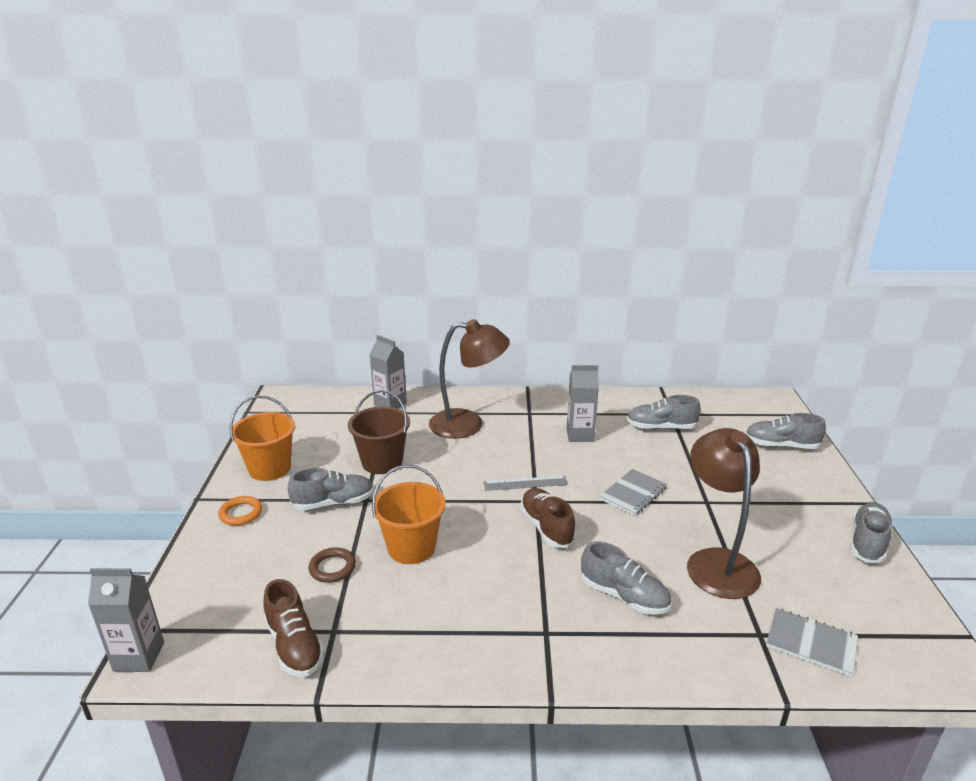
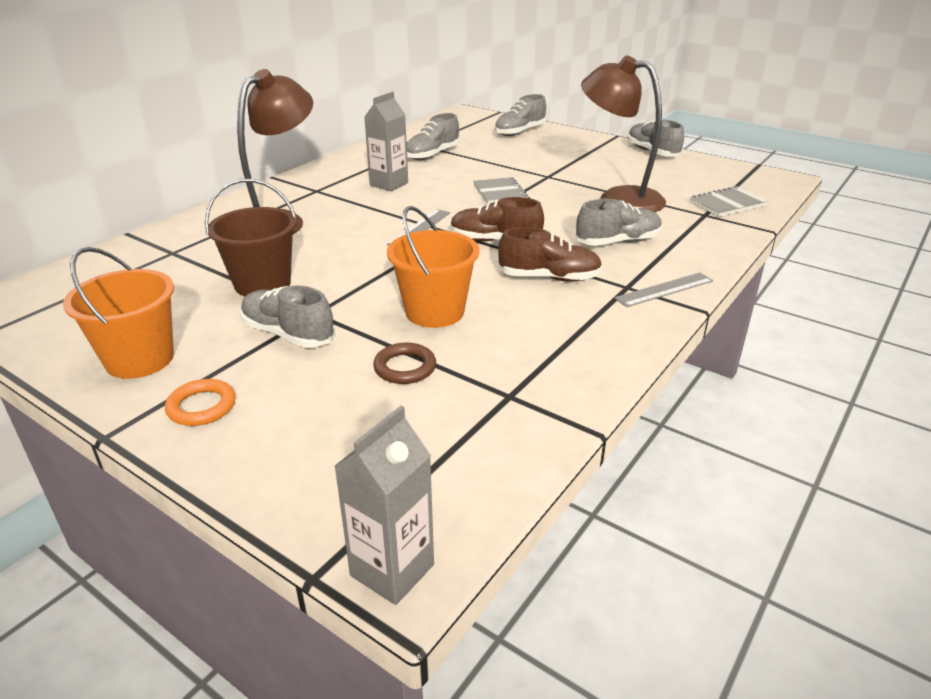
camera: 55 degrees left, 5 degrees up
brown shoe [263,579,325,677] -> brown shoe moved to [498,227,603,282]
grey shoe [288,468,374,510] -> grey shoe turned 75 degrees counterclockwise [240,286,335,348]
grey carton [369,335,407,409] -> none
none -> grey ruler [614,273,713,307]

